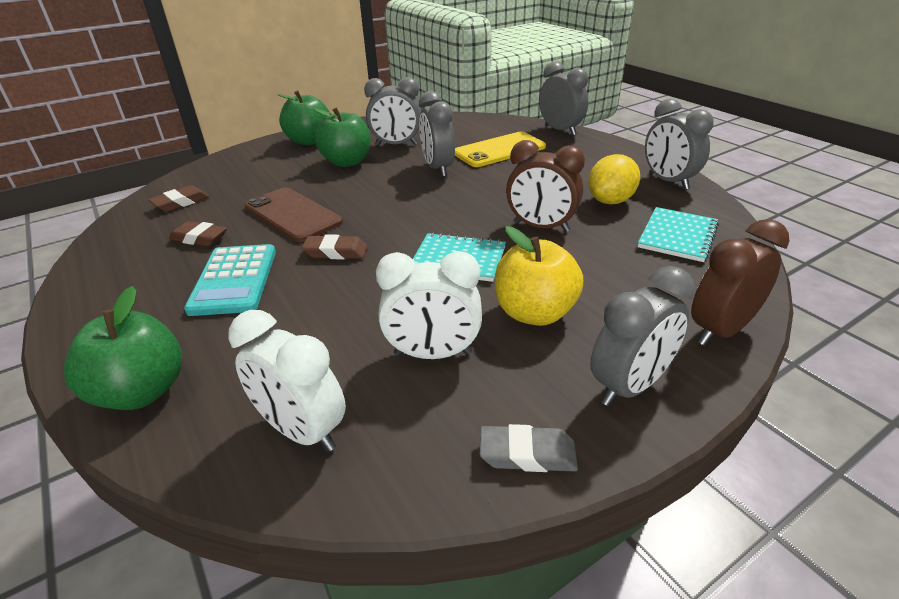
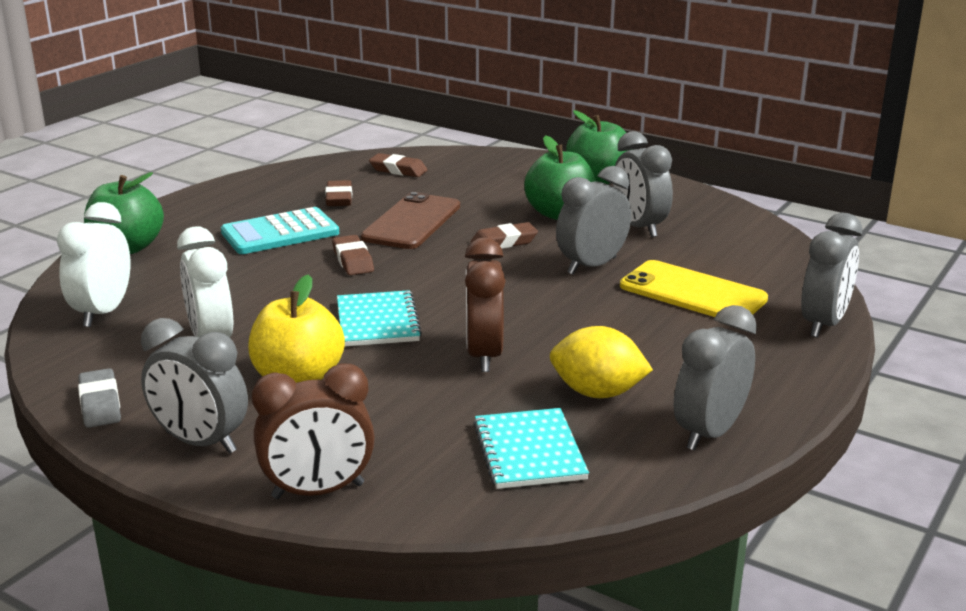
camera: 65 degrees right, 10 degrees down
turquoise notebook [638,207,719,262] -> turquoise notebook turned 75 degrees clockwise [473,408,589,489]
brown clock [691,219,789,346] -> brown clock turned 135 degrees clockwise [252,363,375,499]
none -> brown eraser [471,222,538,249]

